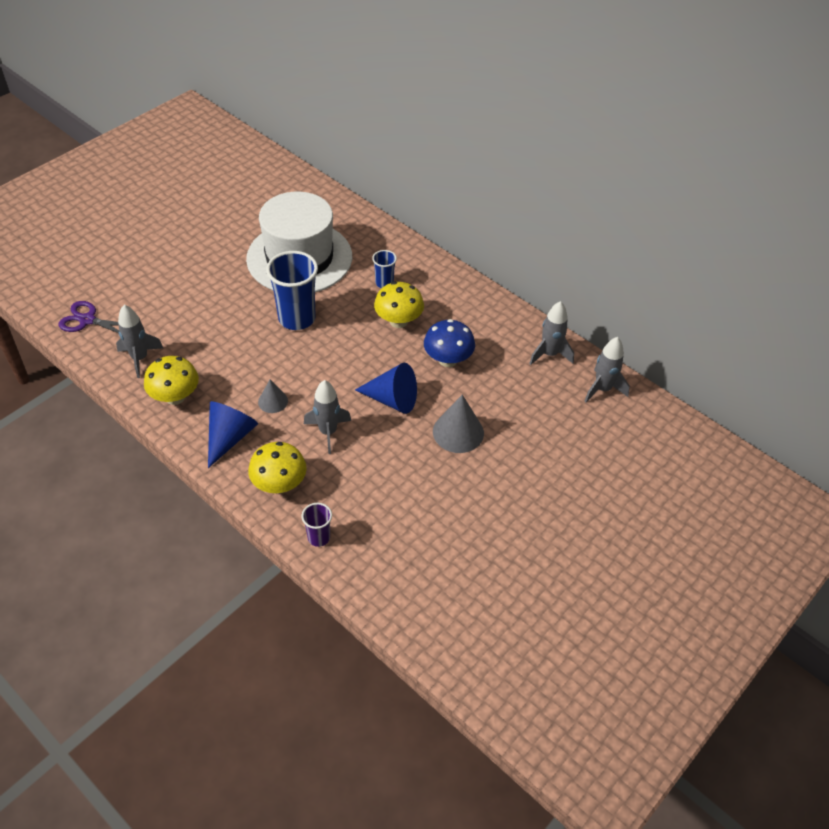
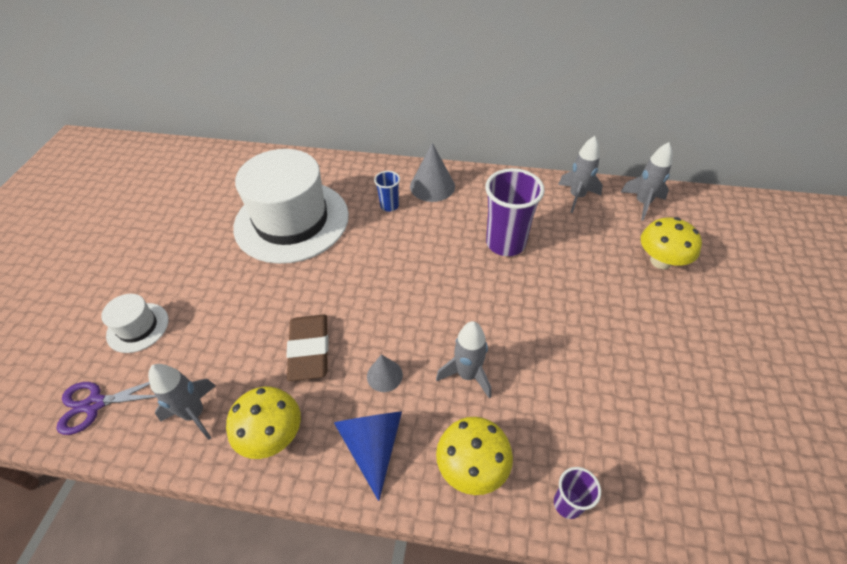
camera: 30 degrees left, 0 degrees up
blue cup [266,251,318,330] -> none
blue cone [355,363,417,414] -> none
yellow mushroom [374,282,424,328] -> yellow mushroom moved to [641,217,702,269]
blue mushroom [424,319,475,367] -> purple cup [485,168,545,256]
grey cone [433,394,484,453] -> grey cone moved to [410,143,455,202]
none -> white hat [101,294,169,353]
none -> brown eraser [286,315,329,381]

